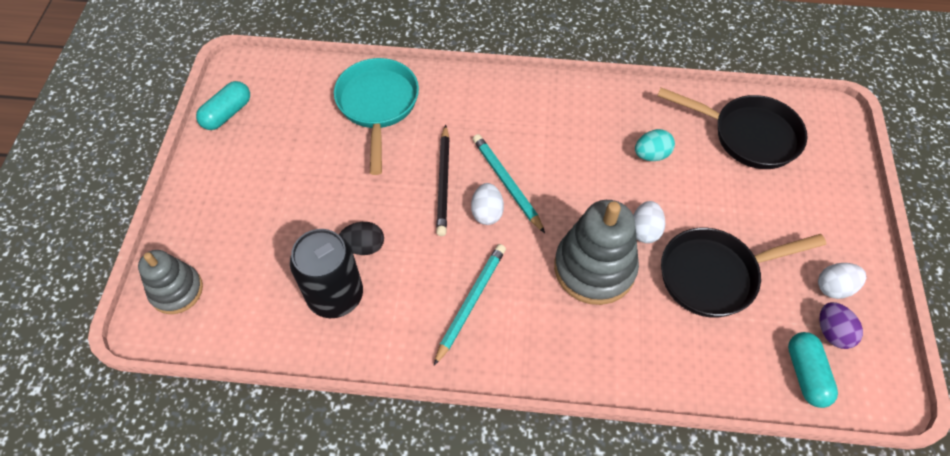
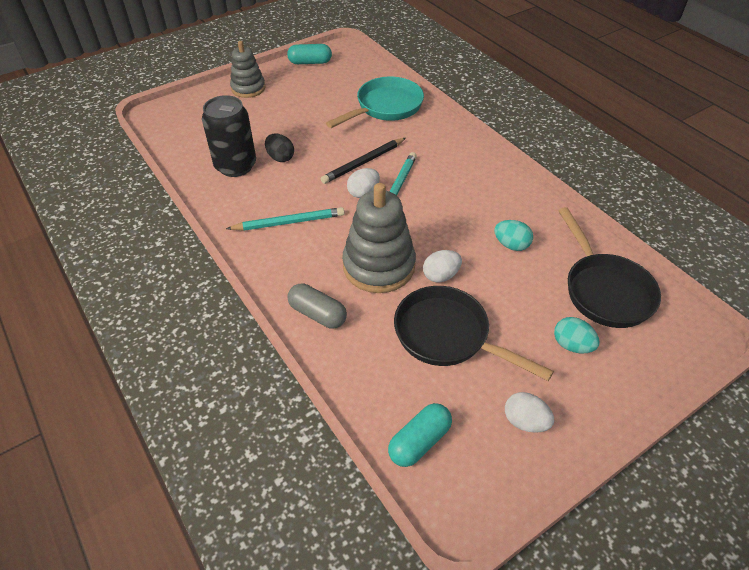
camera: 50 degrees right, 10 degrees down
grey stacking toy [138,250,203,314] -> grey stacking toy moved to [230,41,265,98]
purple egg [819,302,863,349] -> none
none -> grey capsule [288,284,347,328]
none -> turquoise egg [554,317,600,354]

